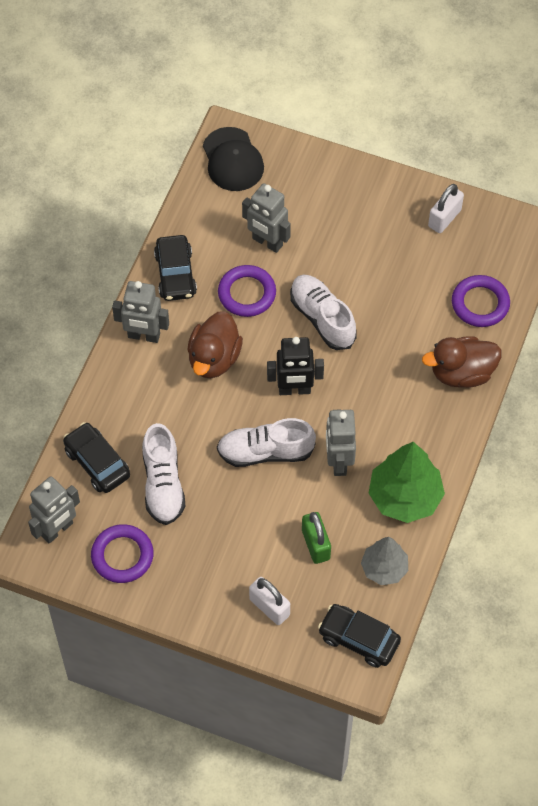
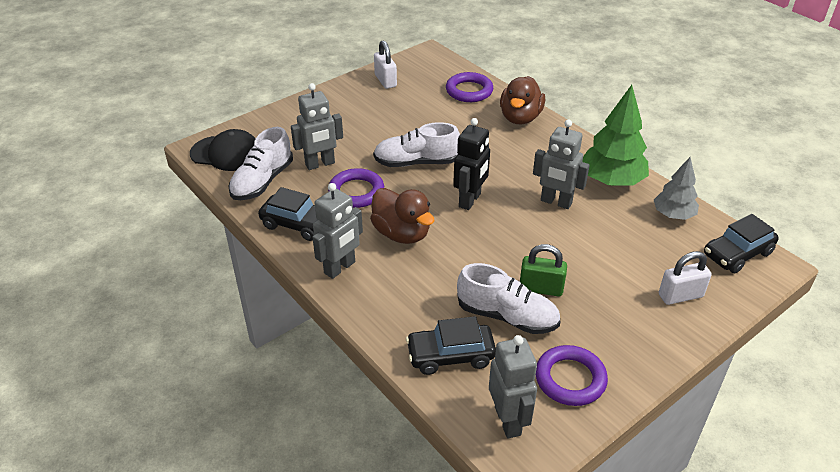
camera: 60 degrees left, 20 degrees down
white shoe [217,418,316,467] -> white shoe moved to [228,127,293,200]
green padlock [302,512,331,564] -> green padlock moved to [520,244,567,296]

